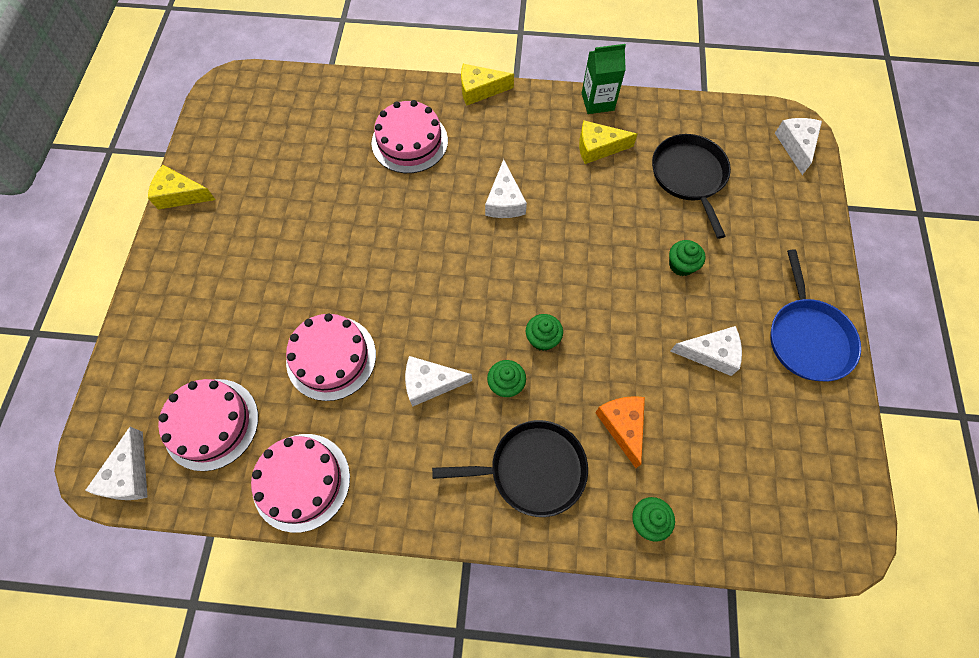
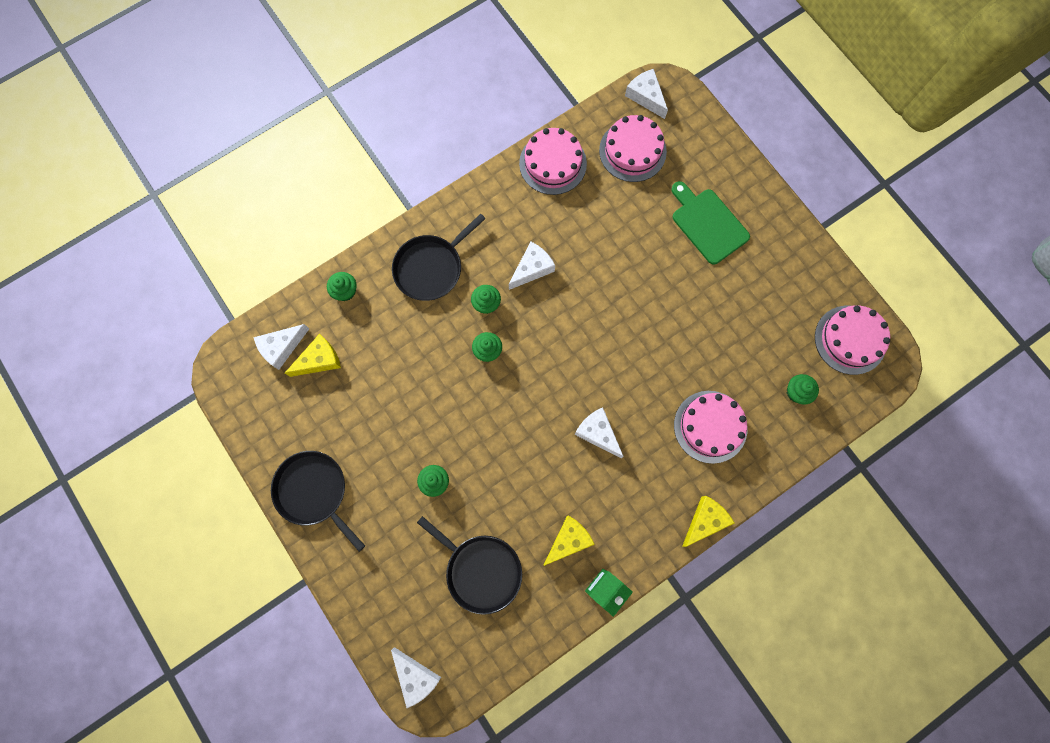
camera: 140 degrees right, 10 degrees up
yellow cheese [148,165,215,209] -> yellow cheese moved to [285,333,341,377]
pink cake [286,313,376,401] -> pink cake moved to [815,305,890,375]
orange cheese [595,396,645,468] -> none
white cheese [670,326,742,376] -> white cheese moved to [253,324,309,370]
blue pan [770,249,861,381] -> black pan [271,451,365,552]
none -> green cutting board [671,181,750,265]
none -> green cupcake [787,374,819,404]

